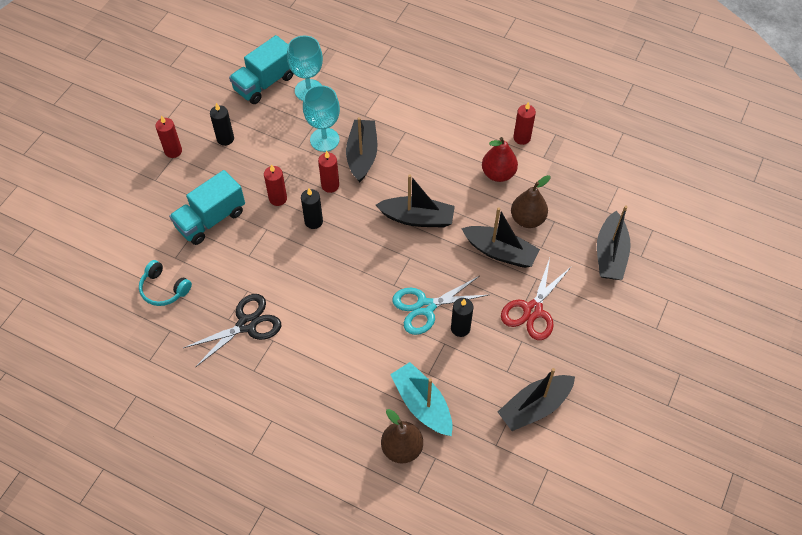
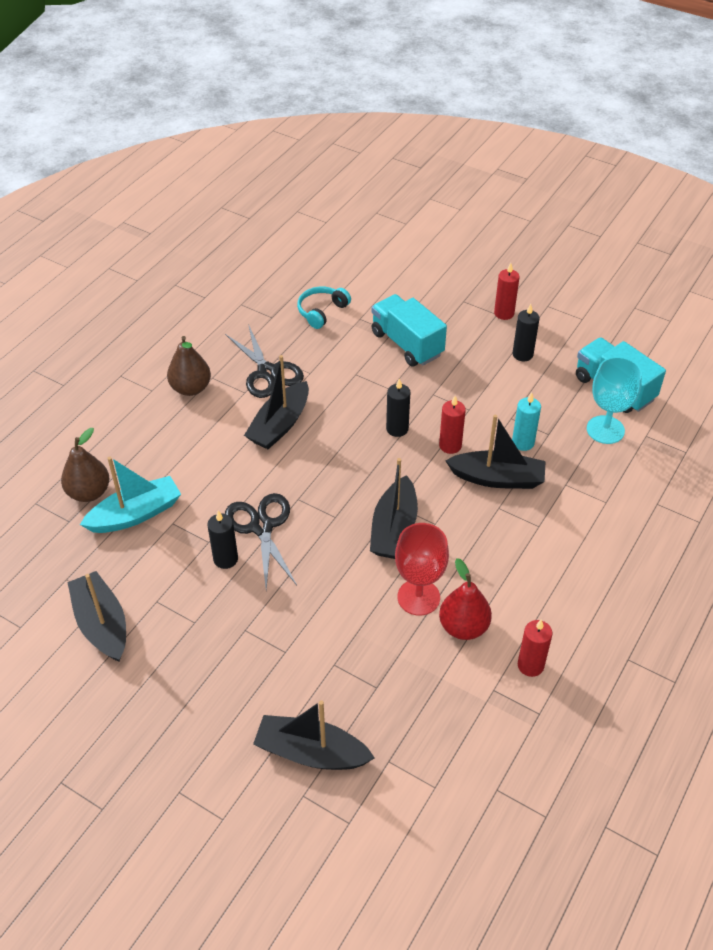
camera: 95 degrees right, 10 degrees down
red candle [264,164,287,206] -> none
turquoise goblet [303,85,340,152] -> turquoise candle [512,392,541,451]
turquoise scissors [392,276,488,335] -> black scissors [225,493,297,590]
black boat [461,207,540,268] -> black boat moved to [244,355,309,449]
red scissors [501,258,572,340] -> none
brown pear [511,175,550,228] -> brown pear moved to [167,336,211,396]
none -> red goblet [395,523,449,616]

